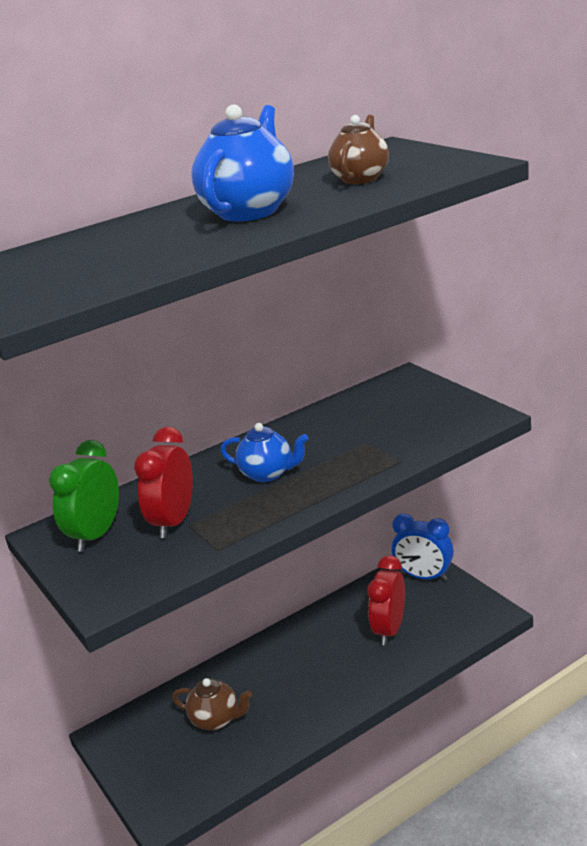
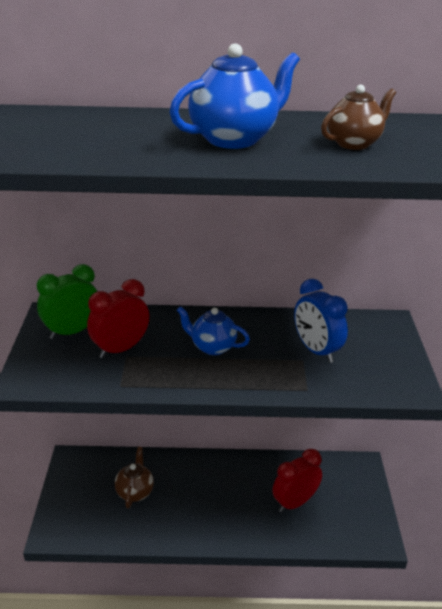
camera: 30 degrees right, 5 degrees up
brown teapot [172,678,252,730] -> brown teapot turned 135 degrees counterclockwise [114,447,154,508]
blue teapot [220,423,309,482] -> blue teapot turned 150 degrees clockwise [177,306,250,355]
blue clock [392,513,454,581] -> blue clock moved to [294,279,348,363]

